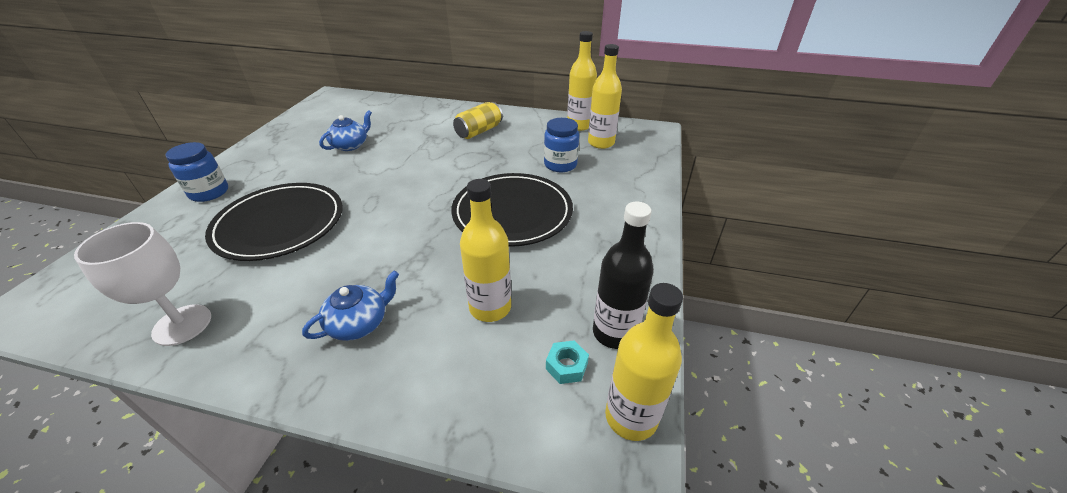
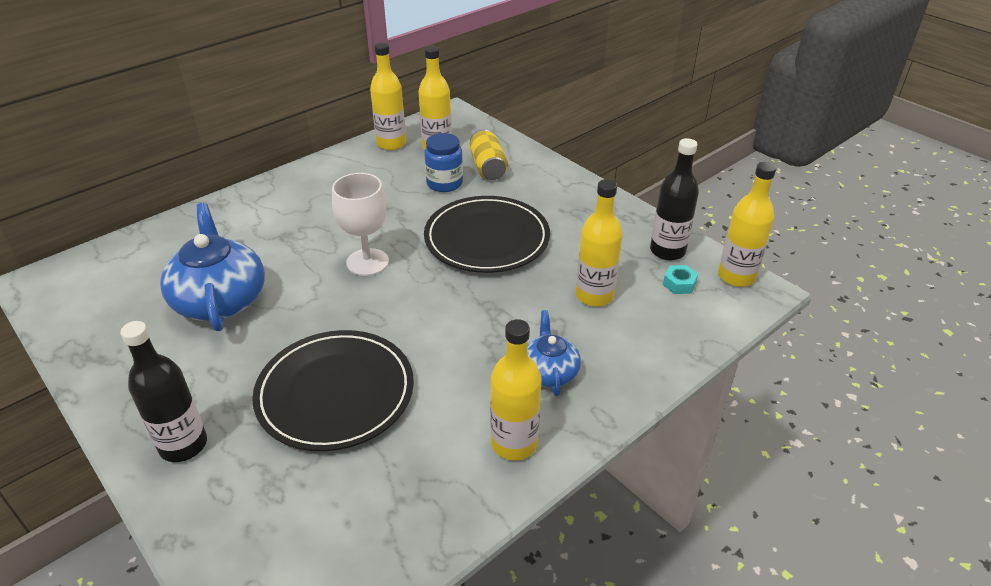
camera: 55 degrees left, 0 degrees up
white goblet [74,222,211,346] -> white goblet moved to [332,173,389,276]
blue jar [165,142,228,202] -> black bottle [120,321,207,462]
blue teapot [319,110,372,151] -> blue teapot [160,203,265,331], size x1.80
yellow can [453,102,503,139] -> yellow can moved to [469,129,508,180]
none -> yellow bottle [490,319,542,461]

